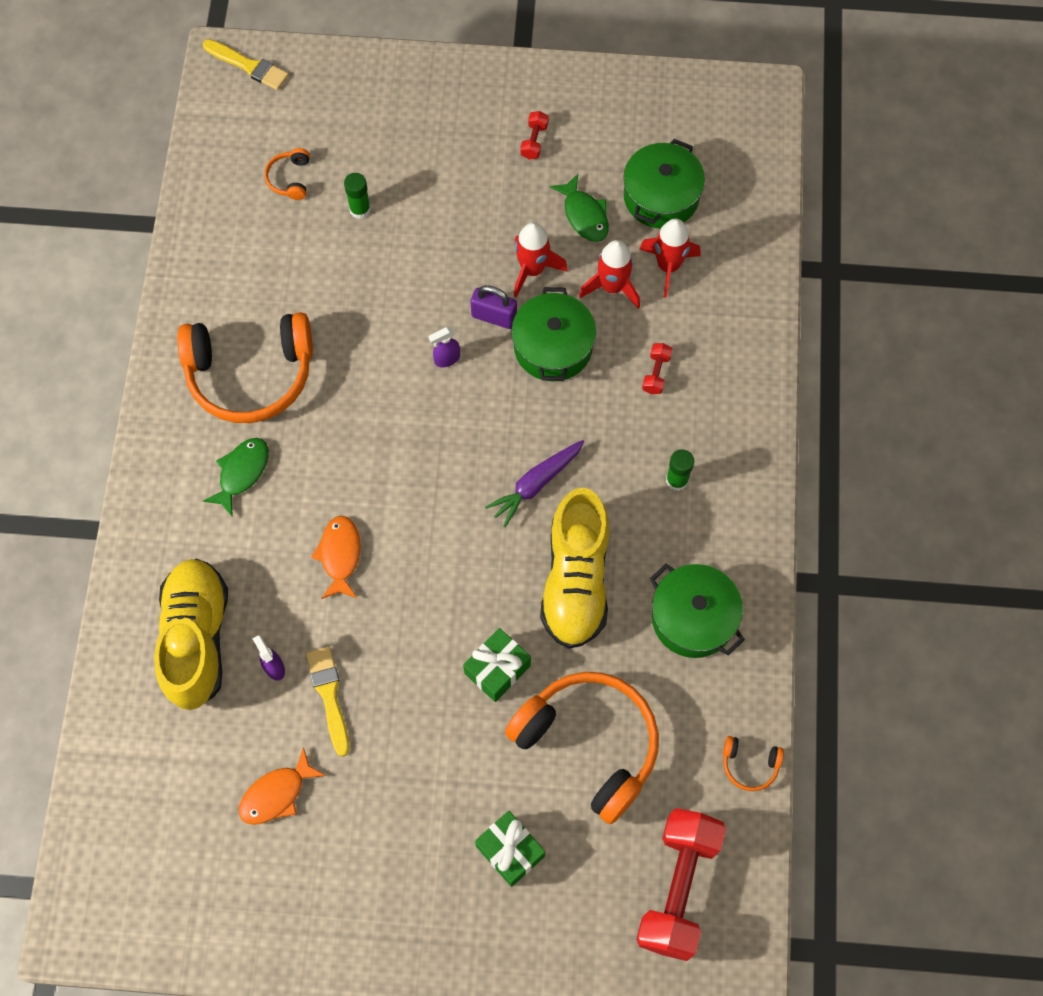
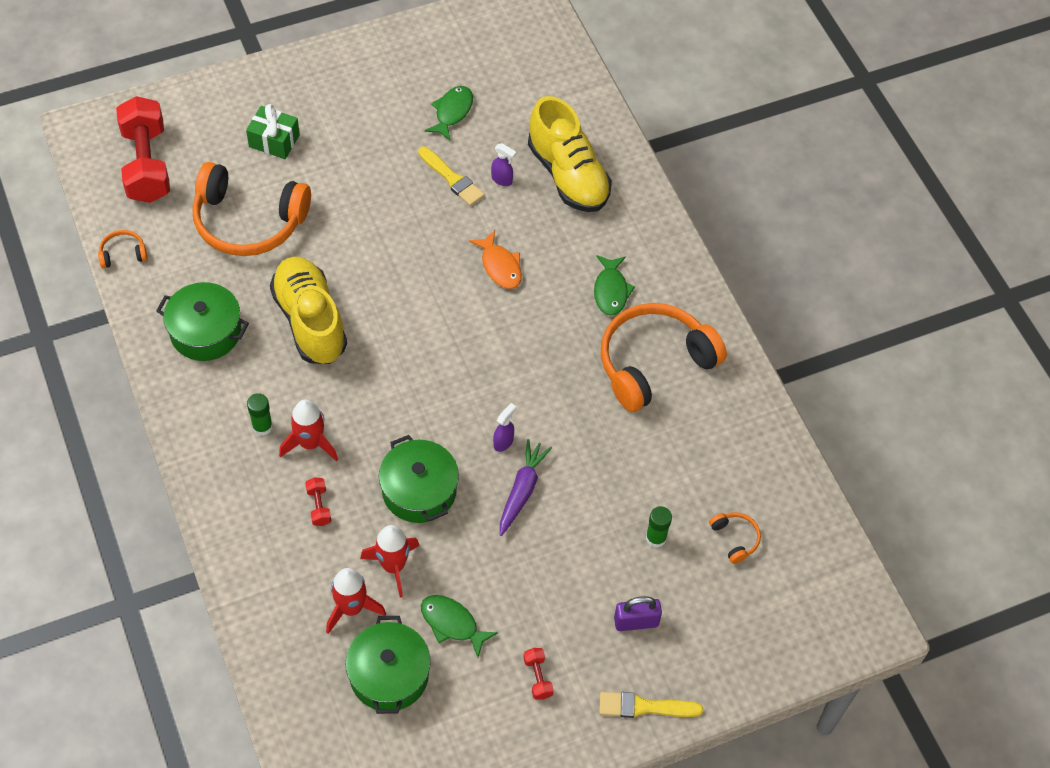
camera: 150 degrees right, 10 degrees down
yellow brush [203,39,289,90] -> yellow brush moved to [599,692,703,718]
orange fish [239,747,326,825] -> green fish [425,86,473,140]
green gift [463,628,531,702] -> none
purple padlock [470,285,517,329] -> purple padlock moved to [614,596,662,631]
purple carrot [485,440,584,527] -> purple carrot moved to [500,439,552,536]
red rocket [514,222,568,298] -> red rocket moved to [279,399,338,462]

